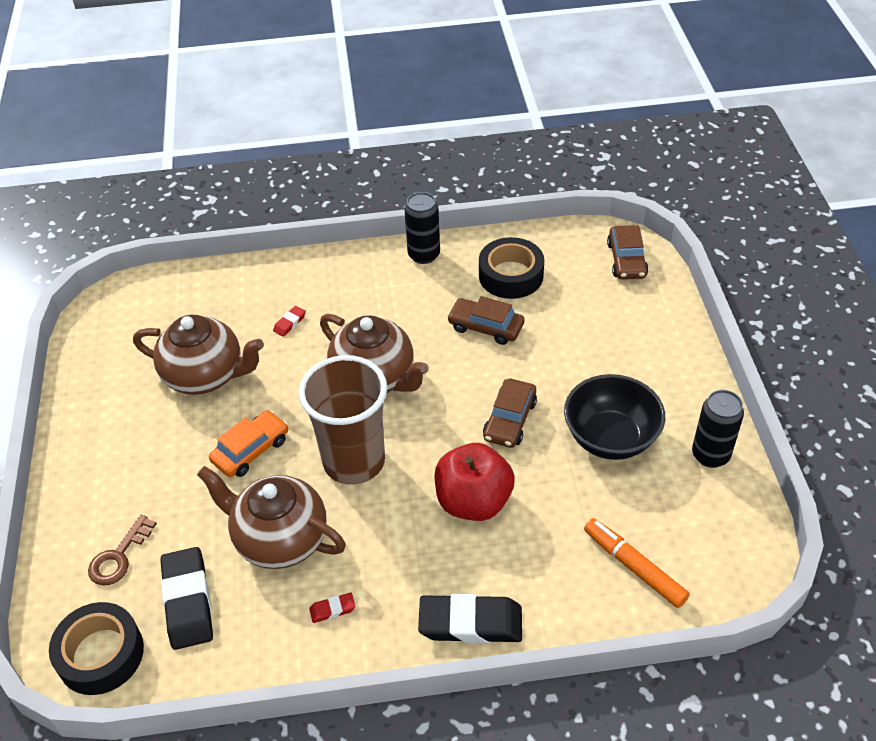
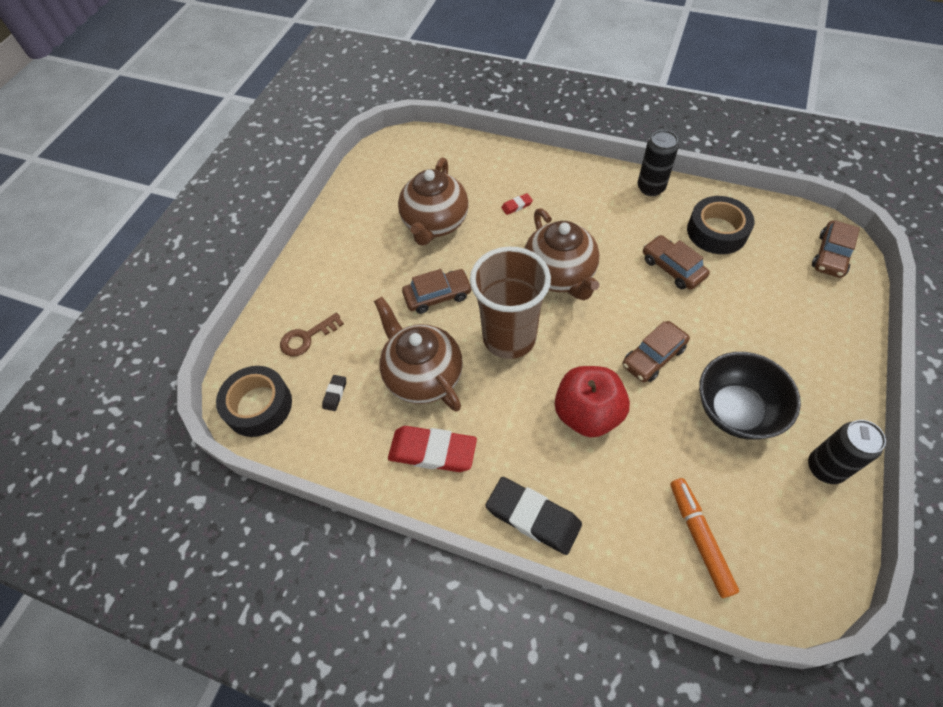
camera: 30 degrees right, 10 degrees up
brown teapot [133,315,264,395] -> brown teapot turned 60 degrees clockwise [398,157,469,246]
black eraser [161,547,213,650] -> black eraser [322,375,346,411], size x0.45
orange car [209,410,288,477] -> brown car [402,269,471,314]
red eraser [309,593,356,623] -> red eraser [388,426,477,472], size x2.25

